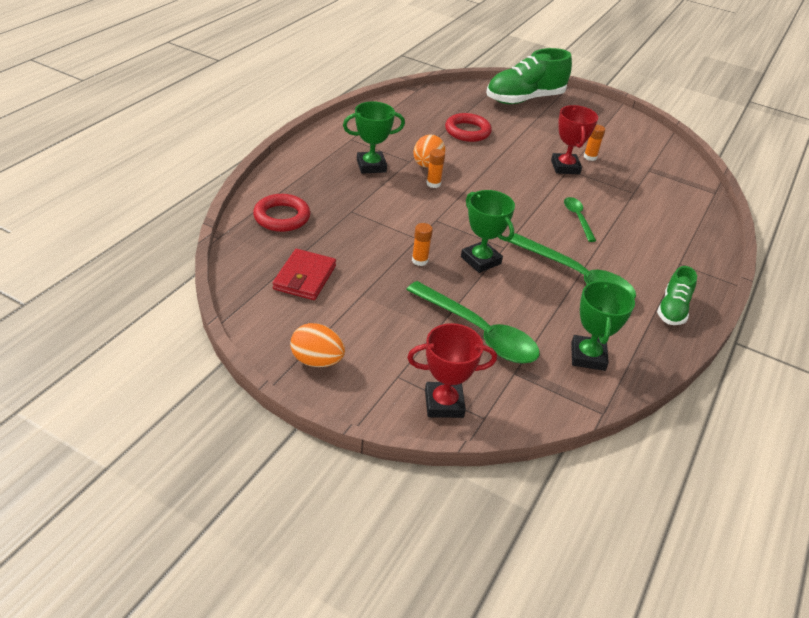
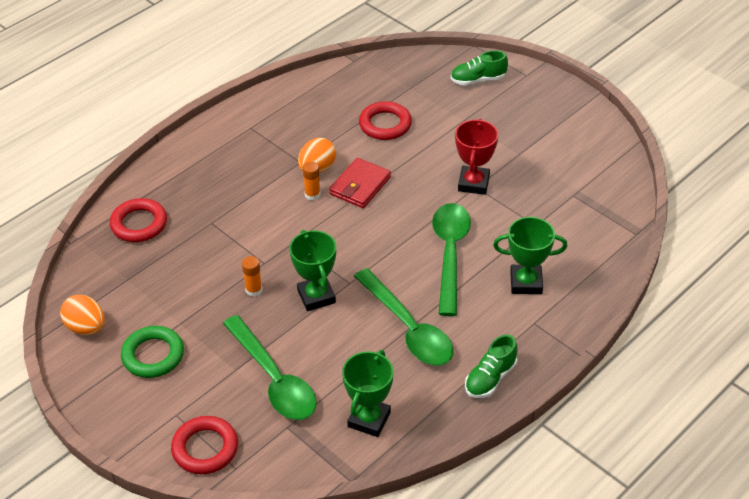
camera: 20 degrees right, 5 degrees up
red wallet [273,249,336,300] -> red wallet moved to [329,158,391,208]
orange egg [290,323,345,367] -> orange egg moved to [60,295,105,335]
green trophy [343,101,405,174] -> green trophy moved to [493,217,567,294]
red trophy [407,323,497,418] -> red ring [171,416,238,474]
green shoe [486,48,572,104] -> green shoe [451,50,508,85], size x0.53
green spoon [564,197,596,242] -> green spoon [432,203,471,316], size x1.89
orange glue stick [584,125,605,161] -> none
none -> green ring [121,326,184,378]

